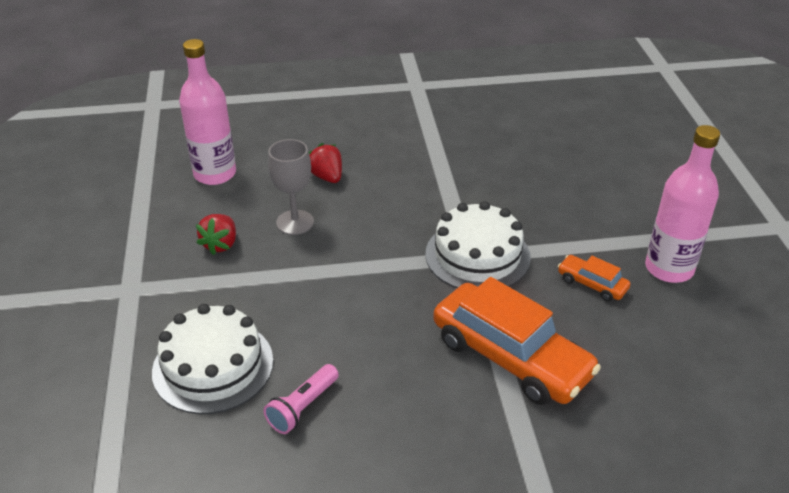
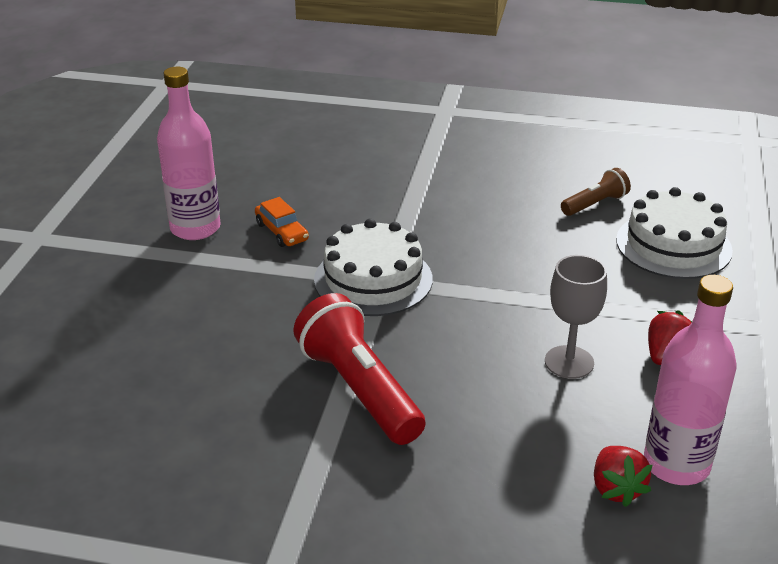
camera: 160 degrees left, 5 degrees down
pink flashlight [263,364,339,434] -> brown flashlight [561,168,631,216]
red strawberry [309,143,342,183] -> red strawberry moved to [594,446,652,507]
orange car [433,277,601,405] -> none
none -> red flashlight [293,293,425,445]

